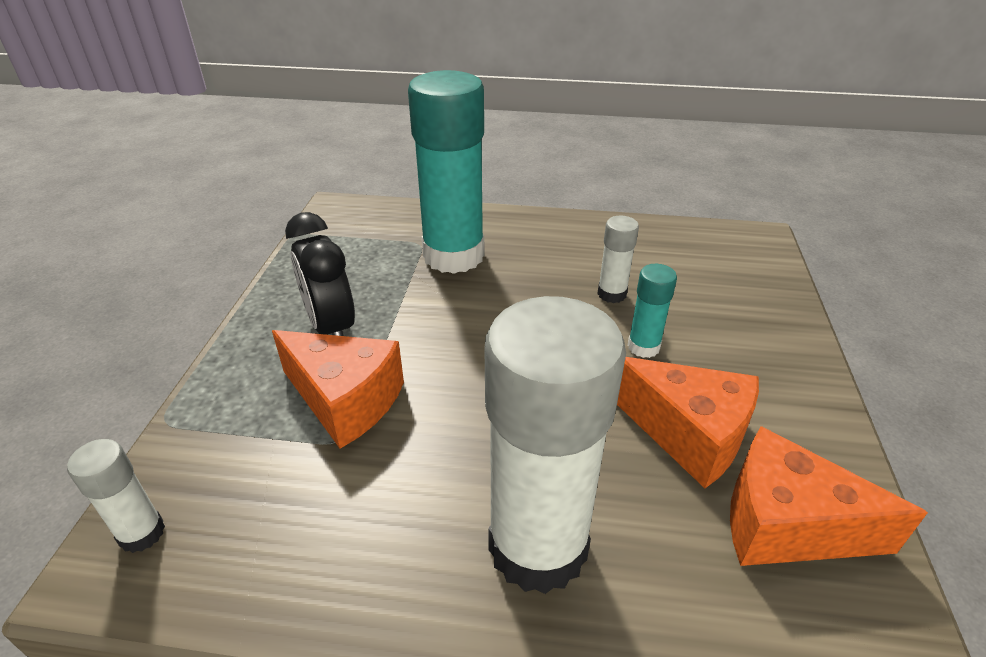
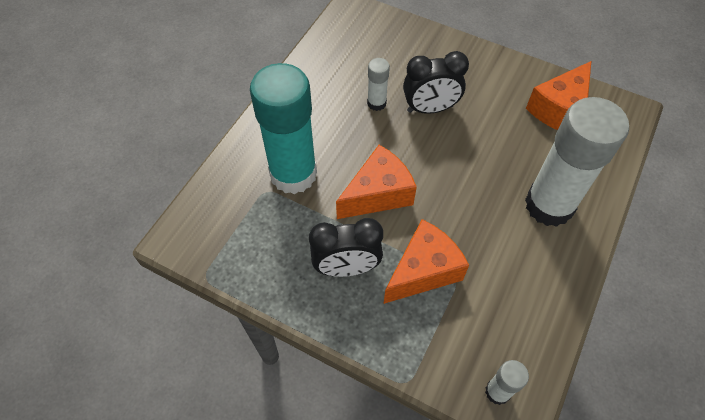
camera: 70 degrees left, 20 degrees up
orange cheese [617,357,759,488] -> orange cheese moved to [336,145,417,219]
turquoise glue stick [628,264,677,358] -> black clock [403,51,469,114]

